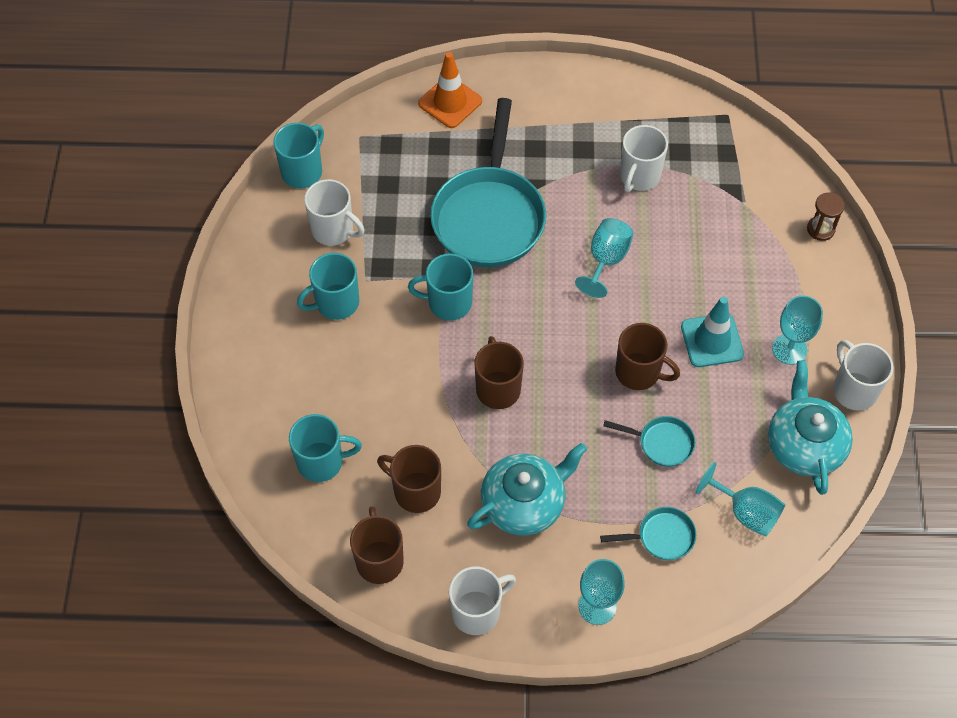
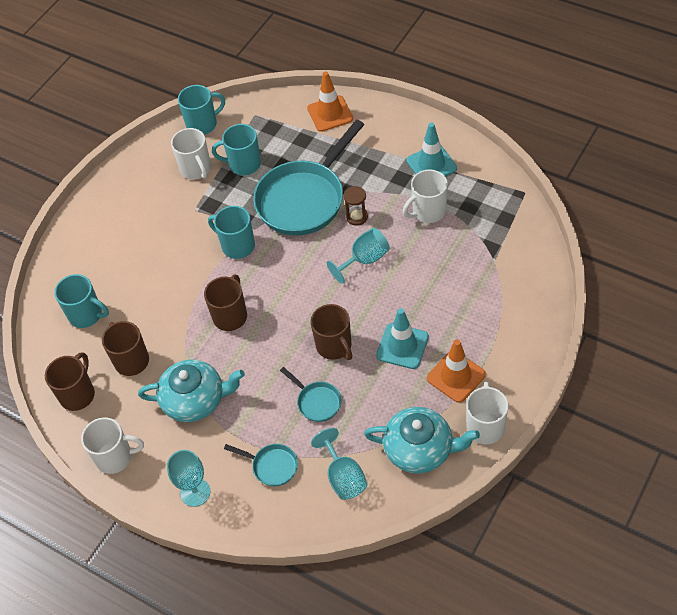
camera: 35 degrees right, 5 degrees down
turquoise mug [297,253,359,320] -> turquoise mug moved to [212,124,261,175]
turquoise teapot [768,360,853,495] -> turquoise teapot turned 75 degrees clockwise [364,407,480,473]
turquoise goblet [772,295,823,365] -> orange traffic cone [427,339,486,403]
brown hourglass [807,192,845,241] -> brown hourglass moved to [344,186,368,226]
none -> turquoise traffic cone [407,123,457,176]

